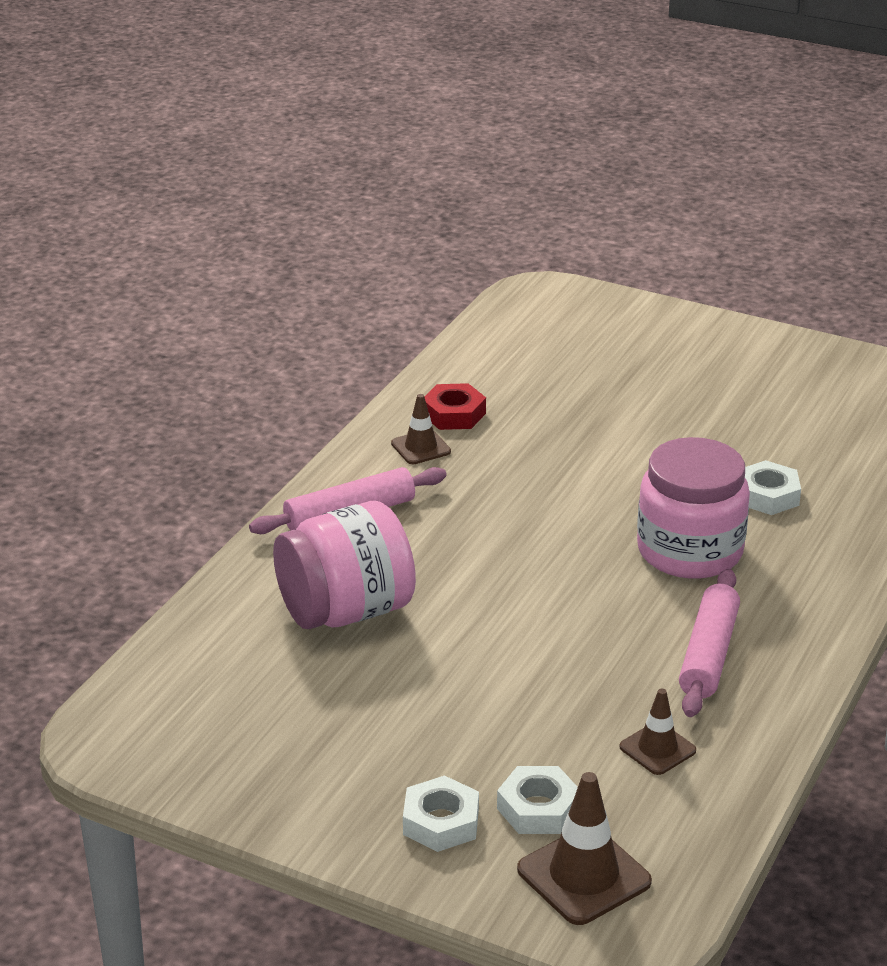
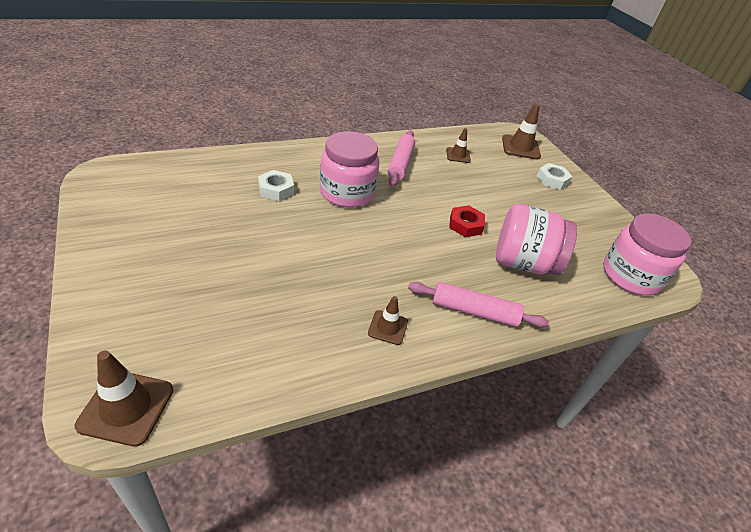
camera: 145 degrees left, 10 degrees up
red nut [425,383,486,430] -> red nut moved to [449,206,485,237]
white nut [497,766,578,834] -> none
pink rolling pin [679,569,740,717] -> pink rolling pin turned 45 degrees counterclockwise [388,130,415,187]
none -> brown traffic cone [75,350,173,447]
none -> pink jar [603,213,691,296]

